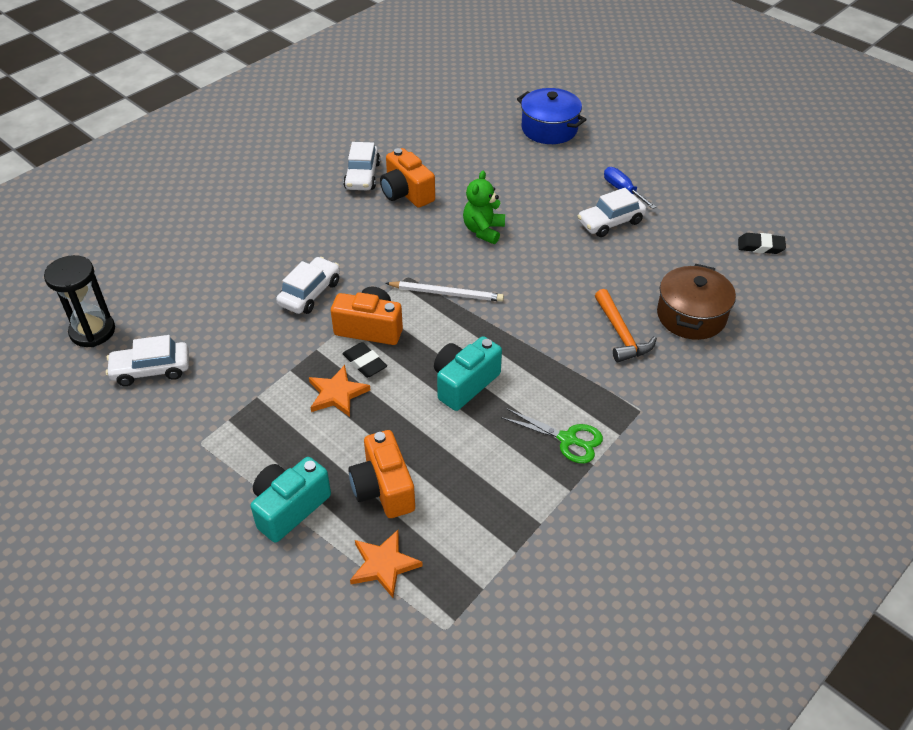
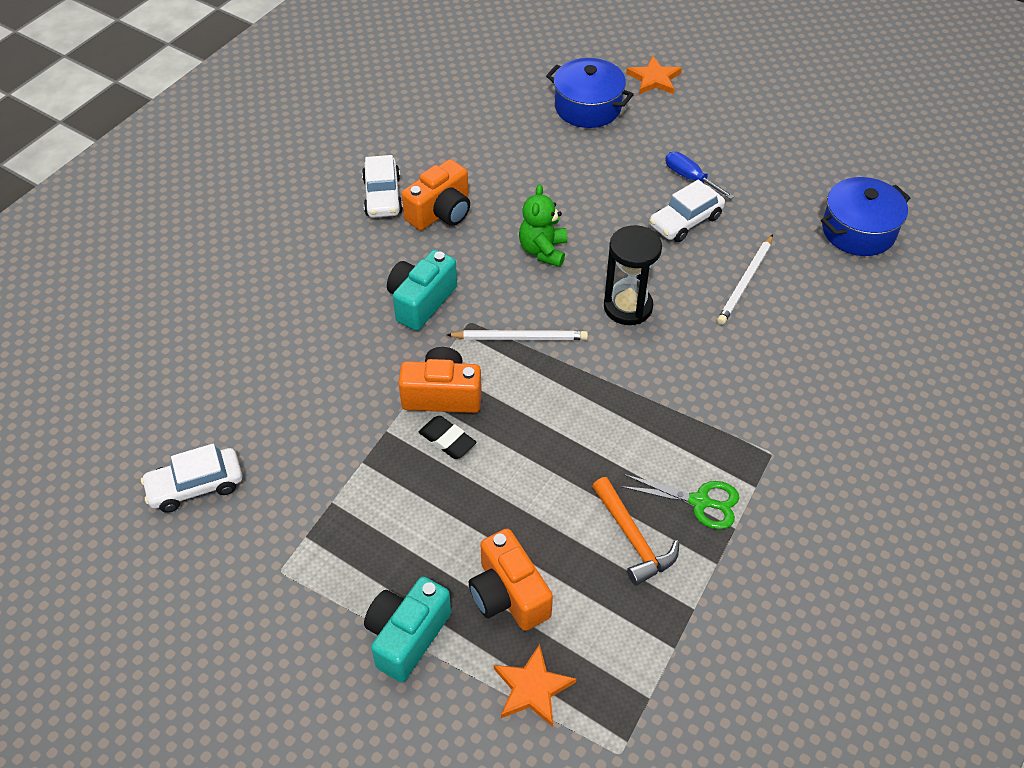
camera: 10 degrees left, 5 degrees up
black hourglass [44,255,115,347] -> black hourglass moved to [604,225,662,325]
white car [276,257,340,314] -> none
orange star [309,365,370,417] -> orange star moved to [626,56,682,94]
orange camera [380,148,435,208] -> orange camera turned 90 degrees counterclockwise [401,159,470,231]
turquoise camera [434,336,502,411] -> turquoise camera moved to [387,250,457,331]
orange hammer [595,289,657,363] -> orange hammer moved to [592,477,679,586]
brown pot [657,264,736,340] -> none
black eraser [738,233,786,254] -> blue pot [821,177,911,256]
none -> white pencil [717,235,773,325]

